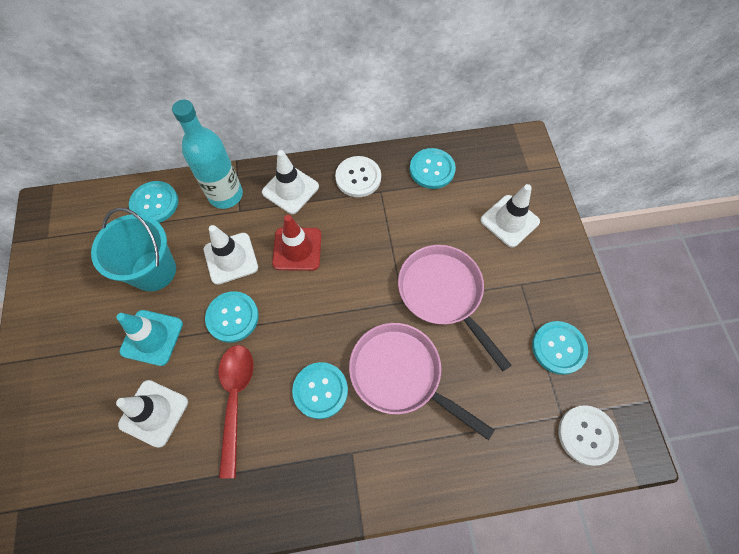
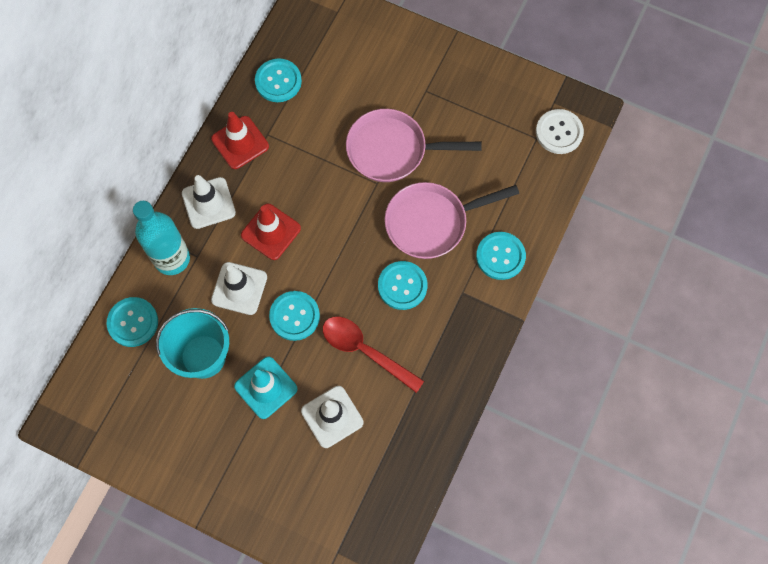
camera: 55 degrees left, 5 degrees up
white button [335,156,381,197] -> red traffic cone [211,112,269,169]
white traffic cone [480,184,540,247] -> none
turquoise button [532,321,588,375] -> turquoise button moved to [476,232,526,280]

